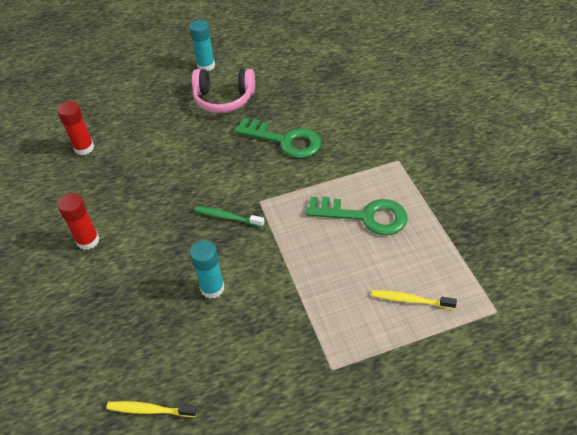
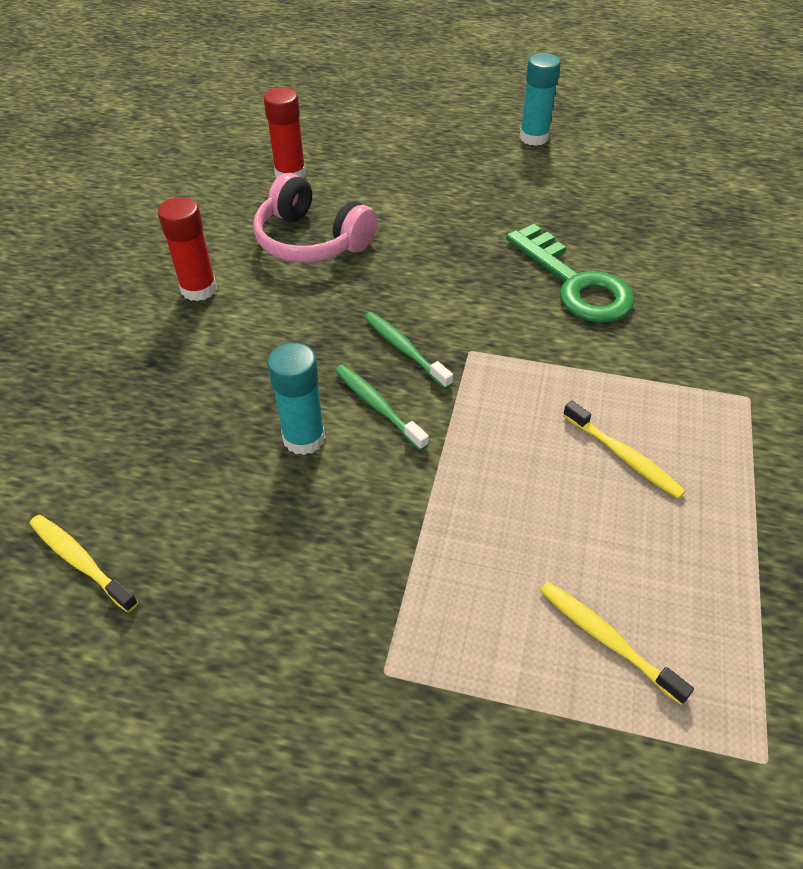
camera: 30 degrees right, 0 degrees up
pink headphones [192,69,255,113] -> pink headphones moved to [253,173,378,263]
green key [306,197,408,235] -> yellow toothbrush [563,401,686,499]
none -> green toothbrush [335,365,429,451]

